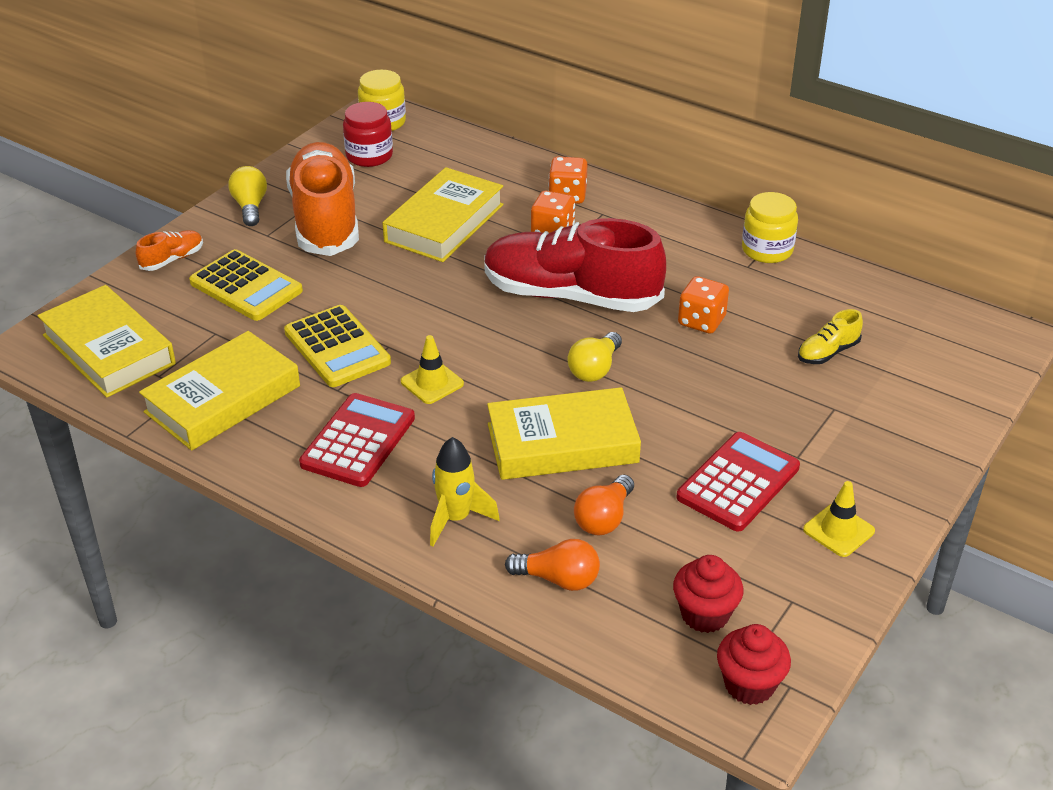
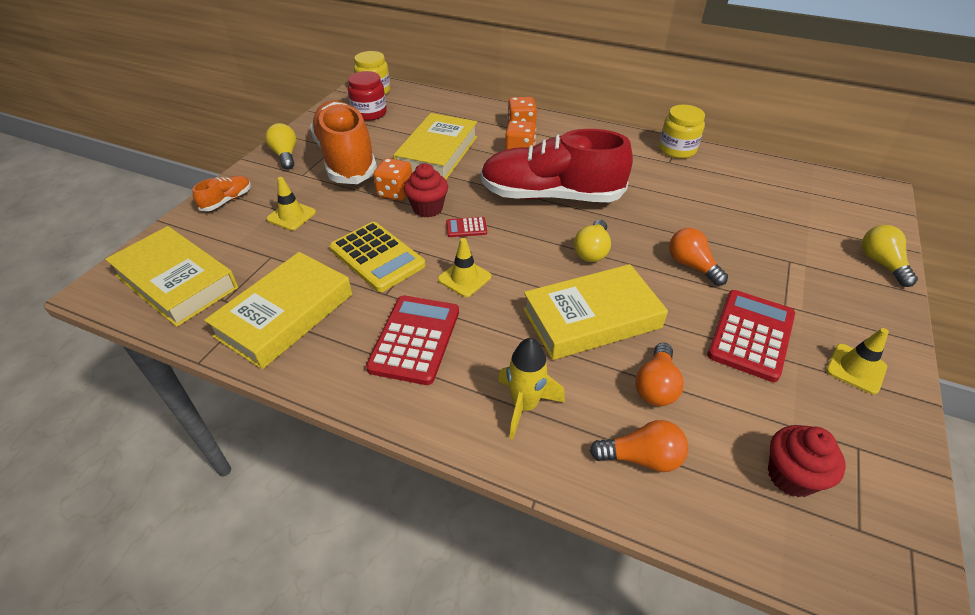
camera: 10 degrees left, 5 degrees up
yellow calculator [189,249,303,321] -> yellow traffic cone [266,177,316,230]
orange dice [678,276,729,334] -> orange dice moved to [373,158,412,201]
red cupcake [717,624,791,705] -> red cupcake moved to [404,163,448,217]
yellow shoe [798,309,863,364] -> none
none -> red calculator [446,217,487,237]
none -> orange light bulb [669,228,728,286]
none -> yellow light bulb [862,225,918,287]

